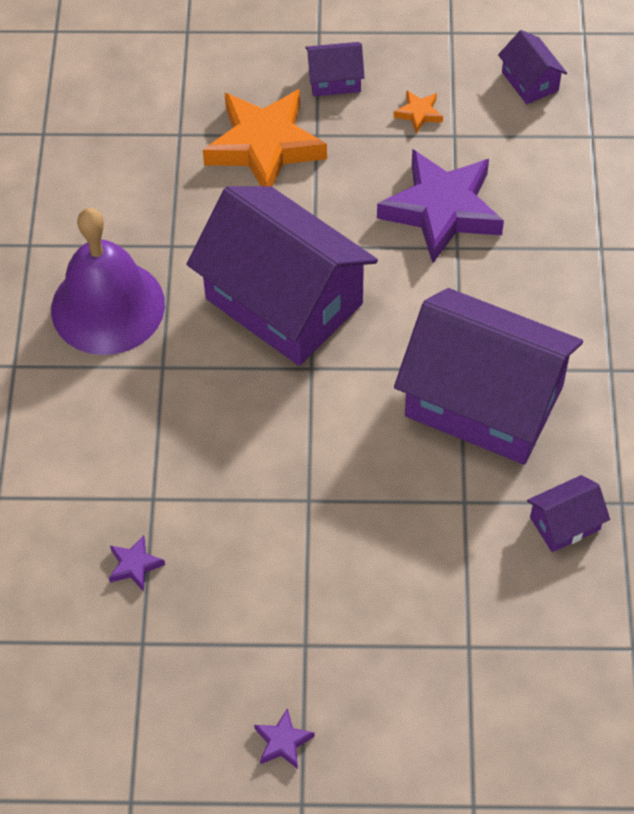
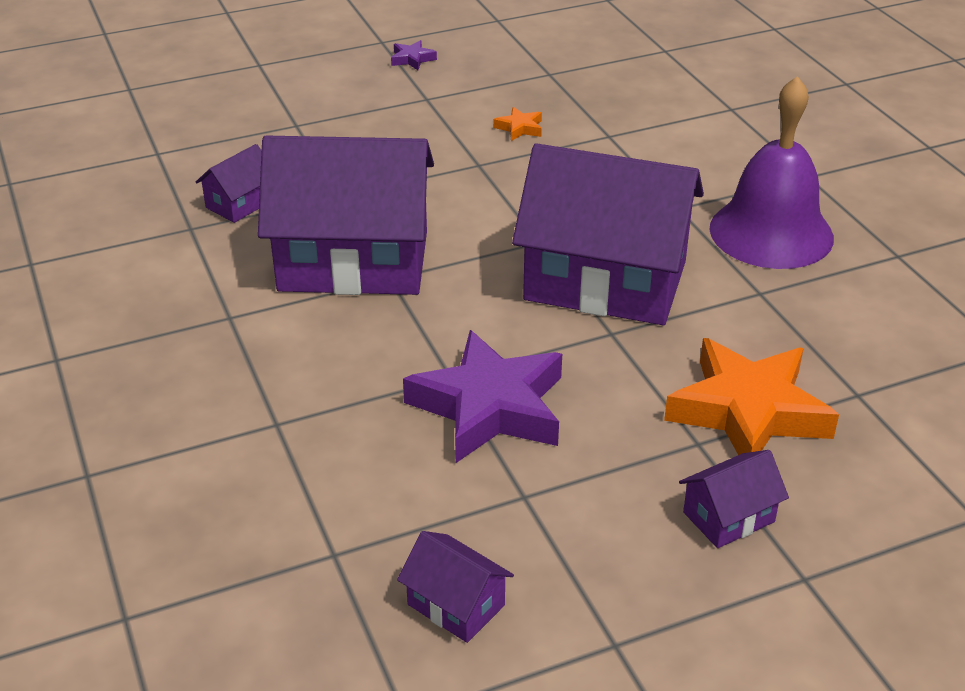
camera: 155 degrees right, 20 degrees down
purple star [109,535,165,591] -> none
orange star [394,90,443,133] -> orange star moved to [493,107,542,141]

